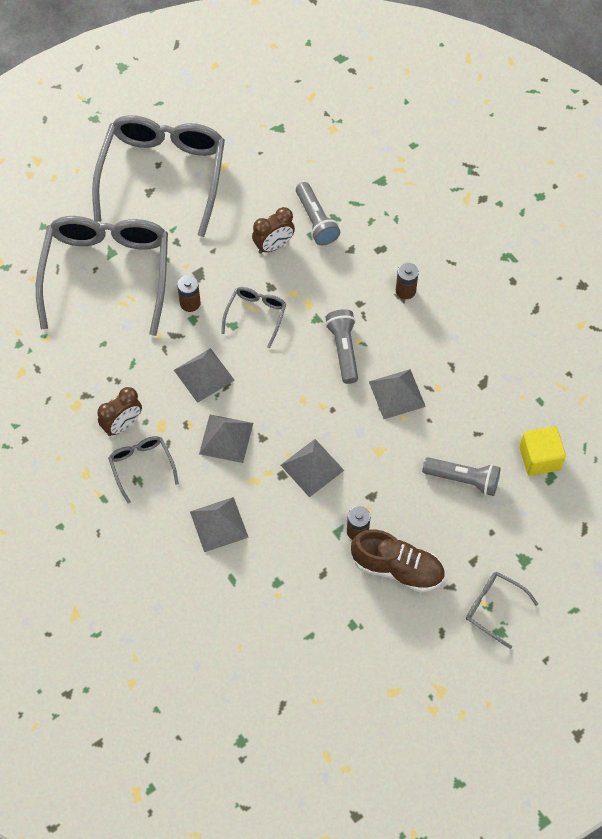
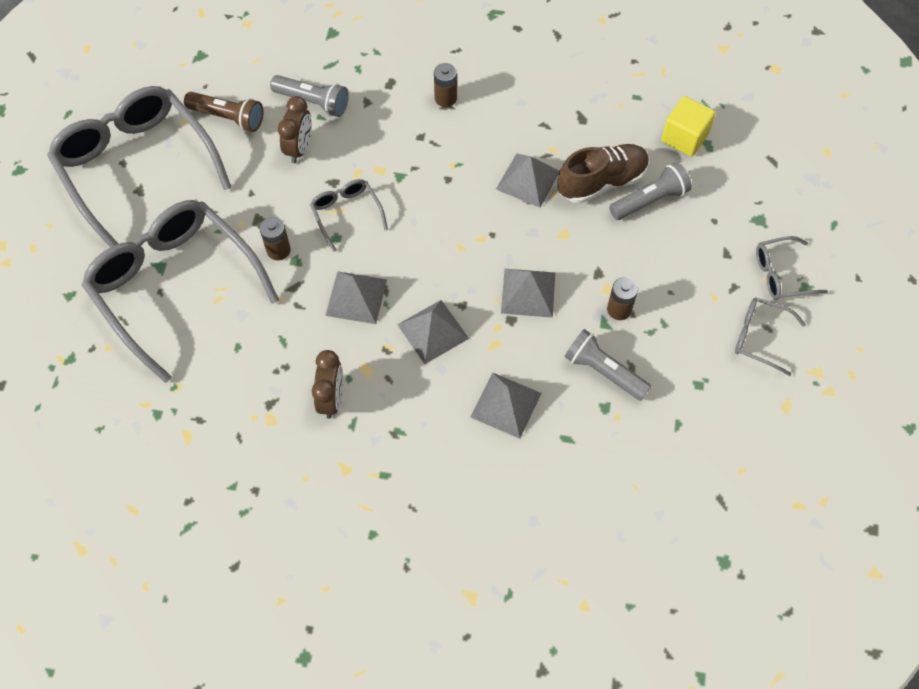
camera: 45 degrees left, 0 degrees up
grey glasses [108,436,179,503] -> grey glasses moved to [735,297,806,376]
grey flashlight [325,309,358,384] -> grey flashlight moved to [565,329,652,401]
brown shoe [351,529,445,592] -> brown shoe moved to [557,144,649,204]
none -> brown flashlight [184,92,263,132]

